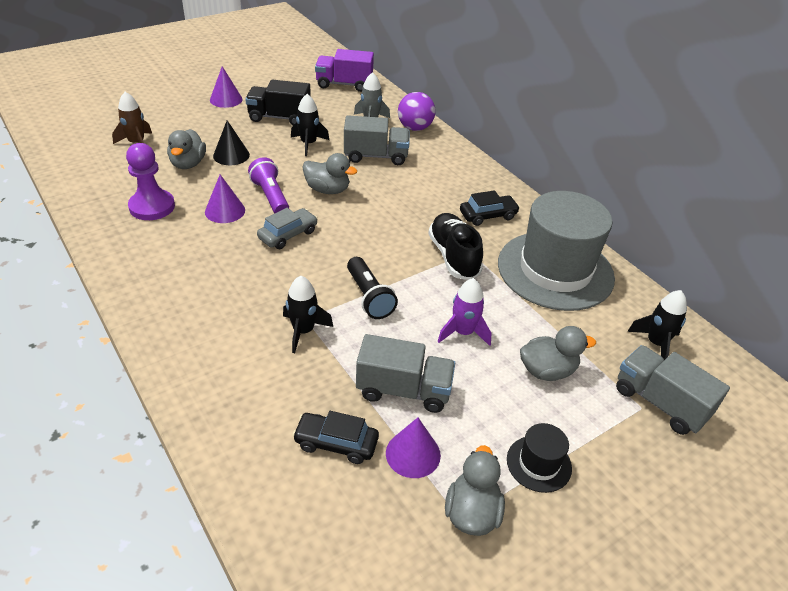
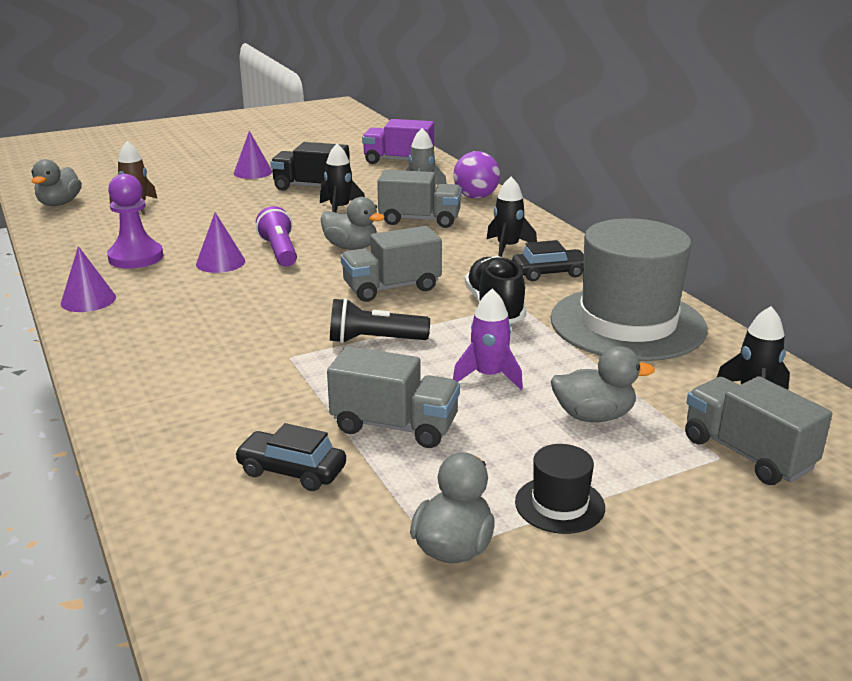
camera: 10 degrees right, 15 degrees down
grey duck [167,129,206,169] -> grey duck moved to [31,159,82,206]
black cone [213,120,250,165] -> none
grey car [257,208,318,249] -> none
black rocket [283,276,333,353] -> black rocket moved to [487,177,537,257]
black flashlight [347,257,398,319] -> black flashlight turned 105 degrees clockwise [330,298,430,344]
purple cone [386,417,441,478] -> purple cone moved to [61,246,116,312]
none -> grey truck [341,226,442,302]

